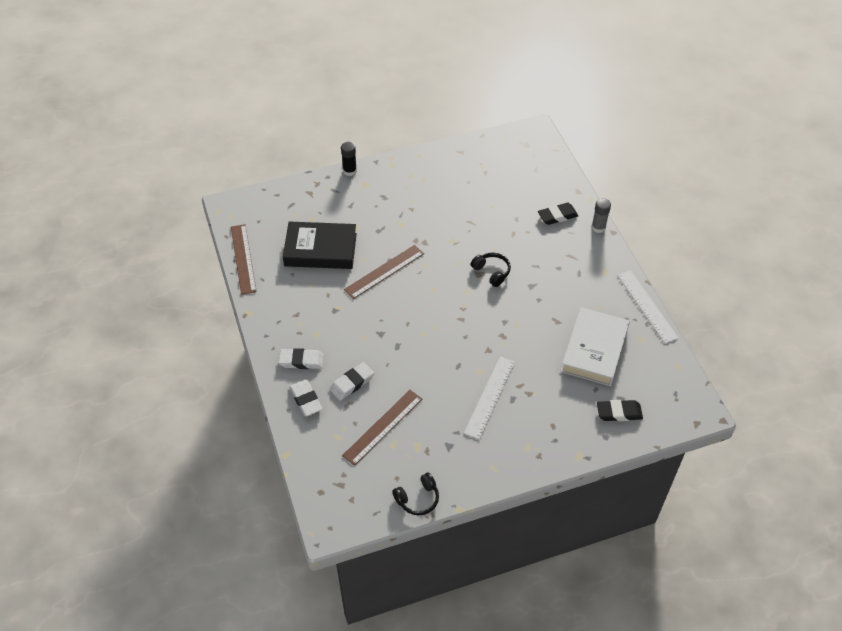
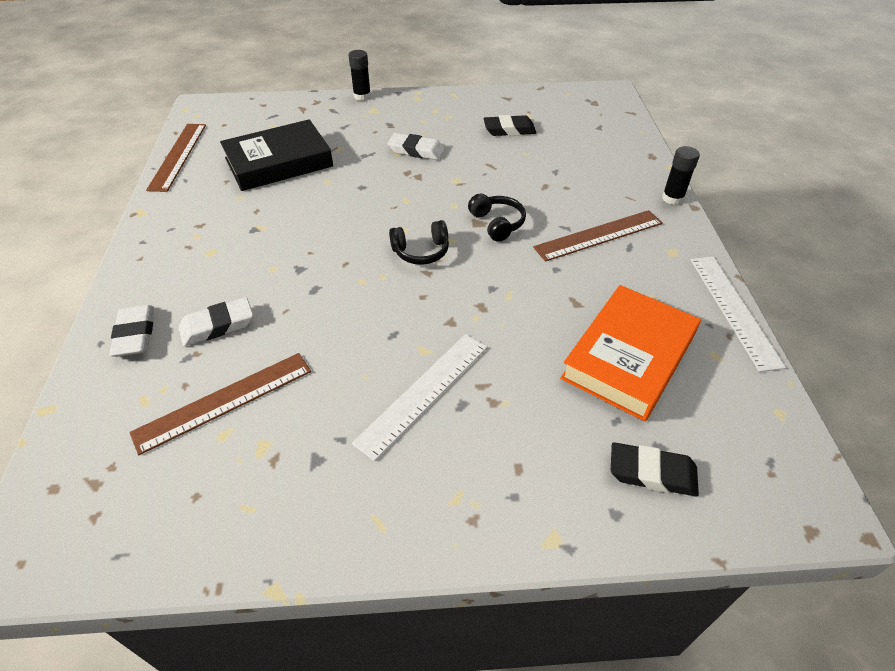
camera: 15 degrees right, 5 degrees down
white eraser [279,348,324,369] -> white eraser moved to [387,133,445,160]
black book [283,222,357,269] -> black book turned 45 degrees counterclockwise [220,119,333,191]
brown ruler [344,245,424,299] -> brown ruler moved to [533,210,662,262]
black headphones [392,472,439,515] -> black headphones moved to [389,220,449,265]
black eraser [538,203,578,225] -> black eraser moved to [483,115,536,136]
white book [561,307,630,386] -> orange book [560,285,701,421]
grey glue stick [591,198,611,233] -> black glue stick [662,146,700,205]

